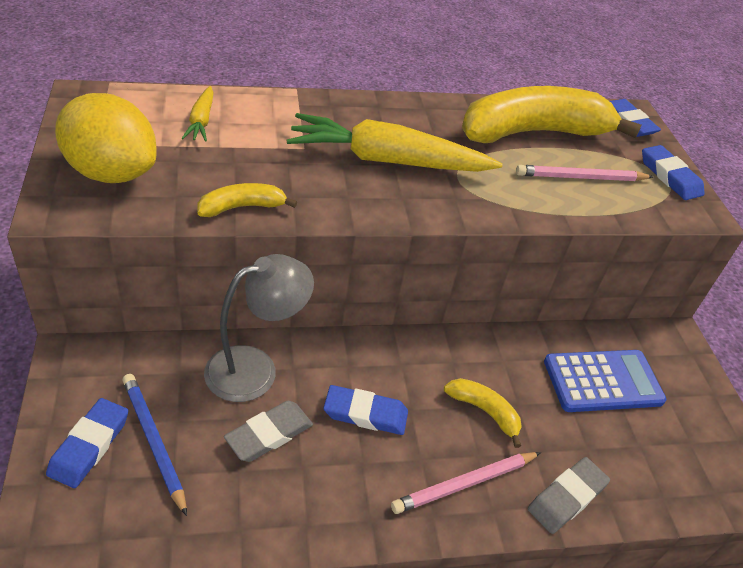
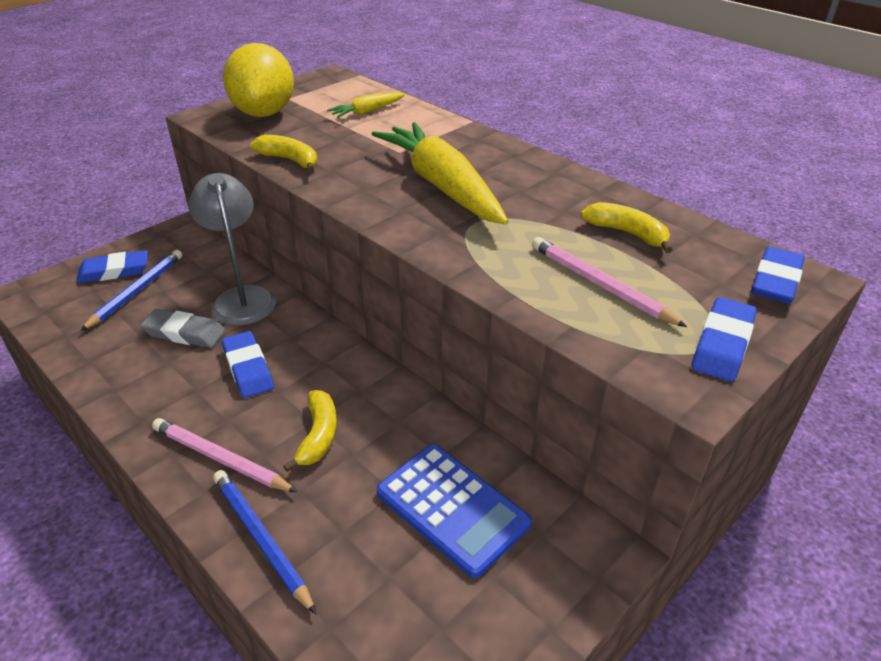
camera: 60 degrees right, 5 degrees down
grey lamp [204,254,314,402] -> grey lamp turned 135 degrees counterclockwise [189,173,276,326]
yellow banana [462,86,642,143] -> yellow banana [580,202,673,253], size x0.44
grey eraser [528,457,610,534] -> blue pencil [213,470,316,614]

